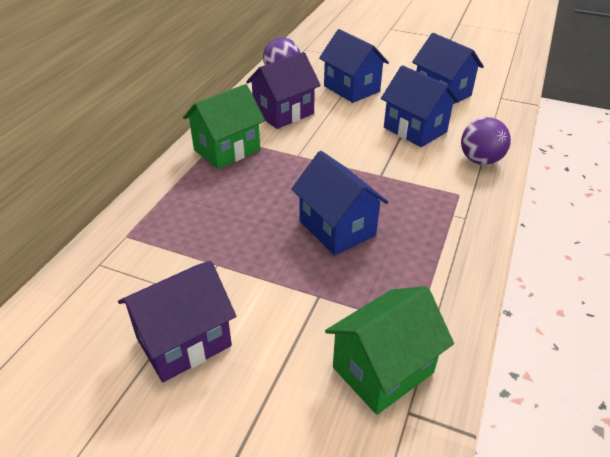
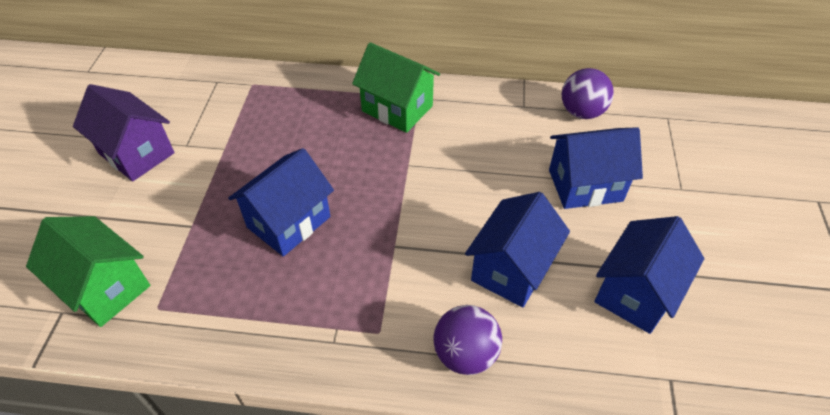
camera: 75 degrees right, 10 degrees up
purple house [246,52,321,129] -> none
blue house [319,29,389,103] -> blue house turned 45 degrees clockwise [549,127,643,209]

